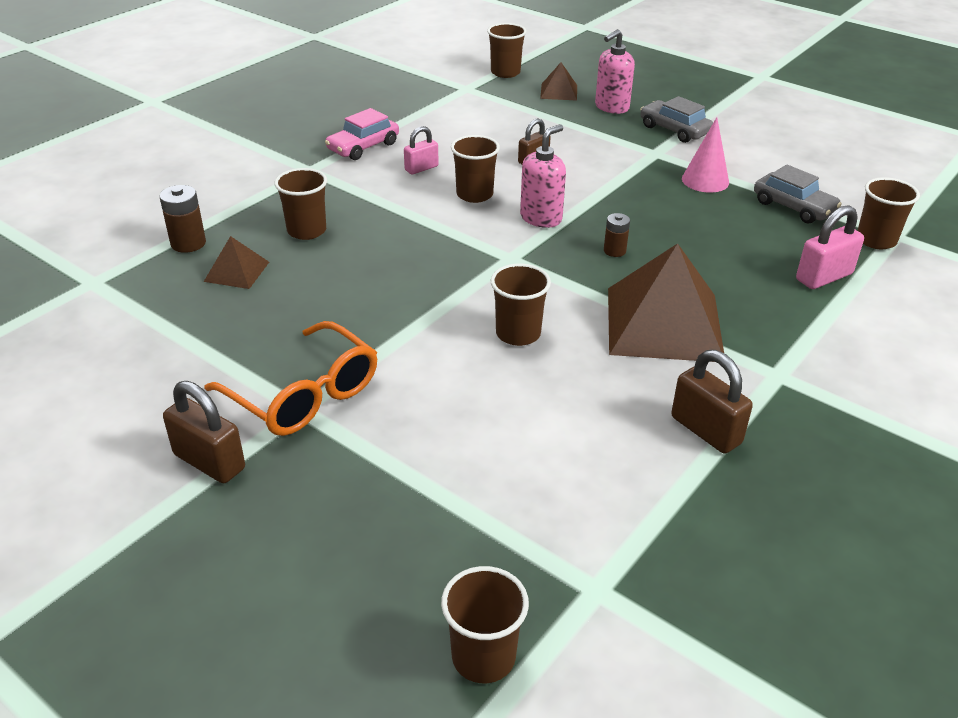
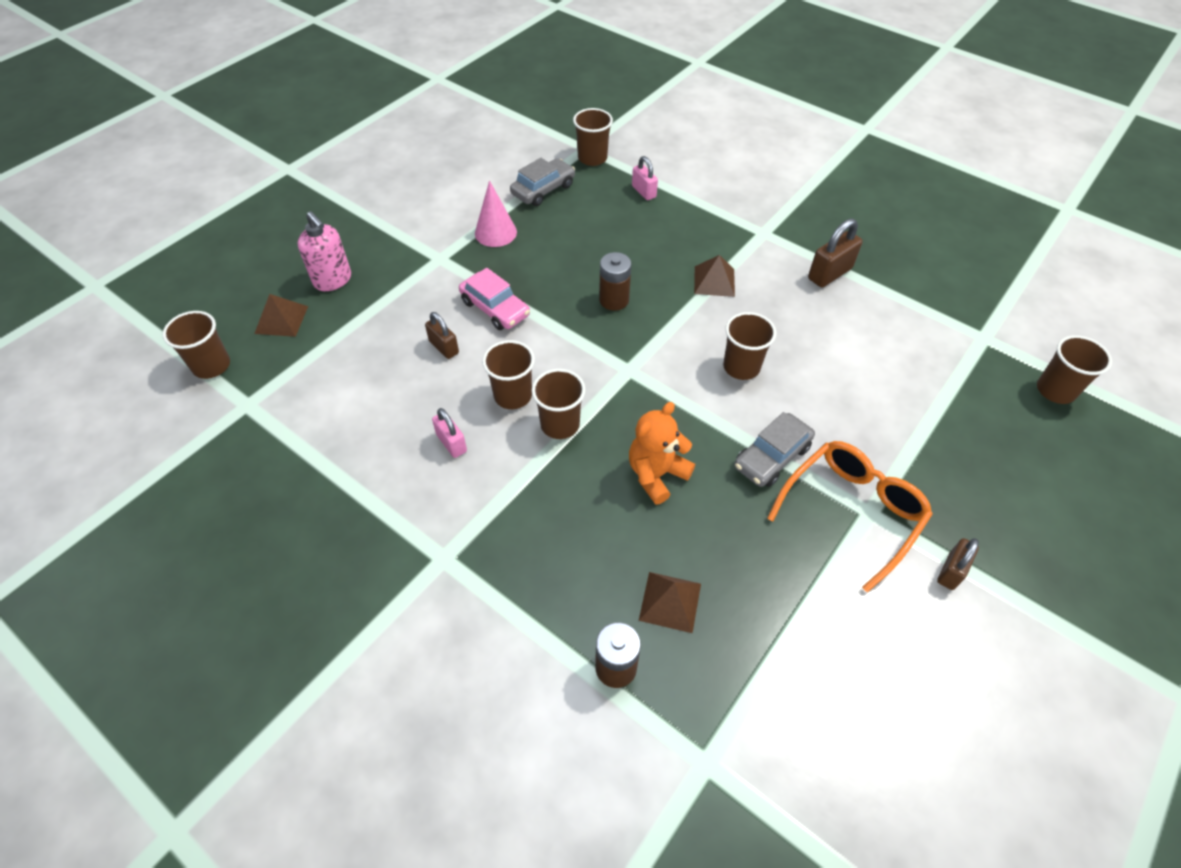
camera: 90 degrees left, 15 degrees up
brown padlock [163,381,245,483] -> brown padlock [937,538,979,590], size x0.65
brown cup [275,168,327,240] -> brown cup moved to [532,369,585,439]
pink car [325,108,399,160] -> pink car moved to [459,268,530,330]
pink soap dispenser [520,124,566,228] -> none
brown battery [604,213,630,257] -> brown battery [599,252,631,311], size x1.53
brown pyramid [608,243,724,361] -> brown pyramid [694,255,735,297], size x0.47
grey car [640,96,713,143] -> grey car moved to [734,412,815,487]
pink padlock [796,205,864,289] -> pink padlock [632,156,658,200], size x0.65
none -> orange teddy bear [629,402,695,505]

